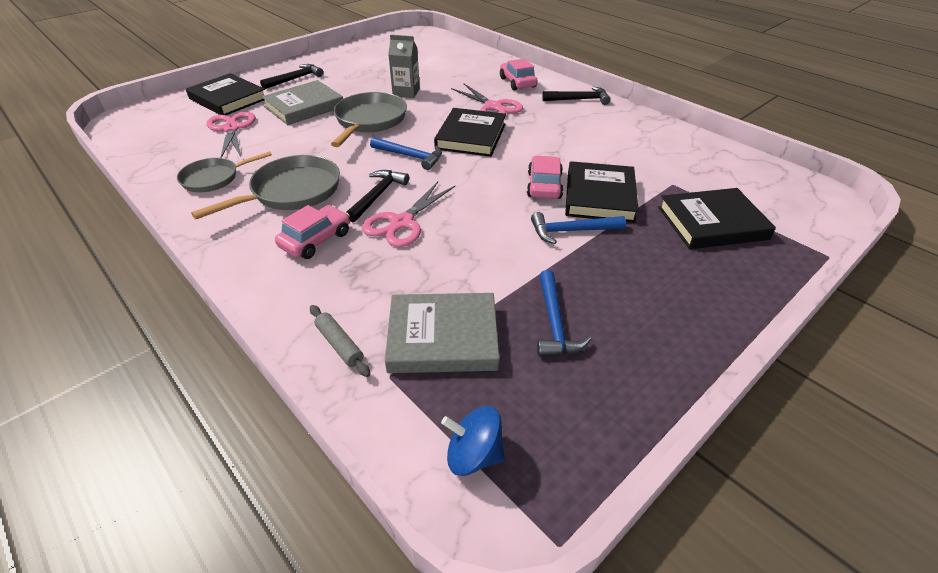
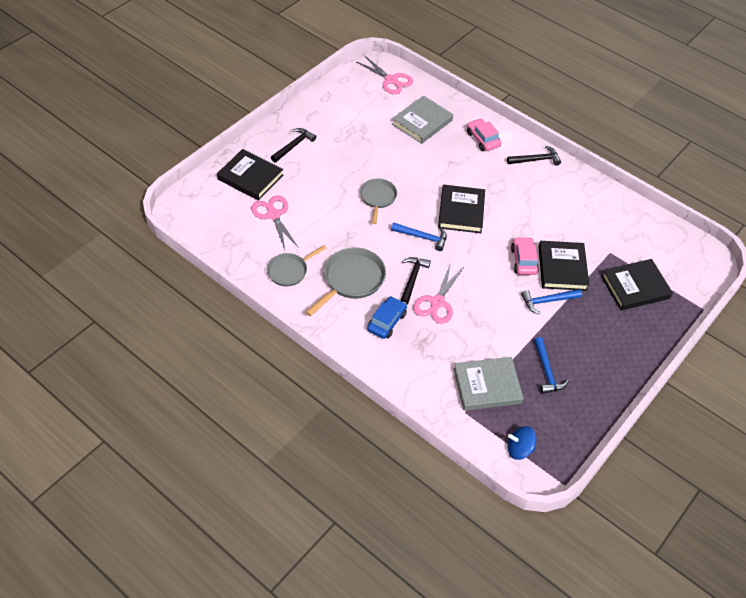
camera: 10 degrees left, 10 degrees up
grey book [262,80,343,125] -> grey book moved to [392,96,453,144]
pink car [275,205,350,259] -> blue car [367,296,407,339]
grey rolling pin [310,305,370,377] -> none
grey pan [331,92,407,147] -> grey pan [360,178,397,224], size x0.65
grey carton [388,35,420,98] -> none
pink scissors [451,83,523,114] -> pink scissors moved to [357,56,413,94]

